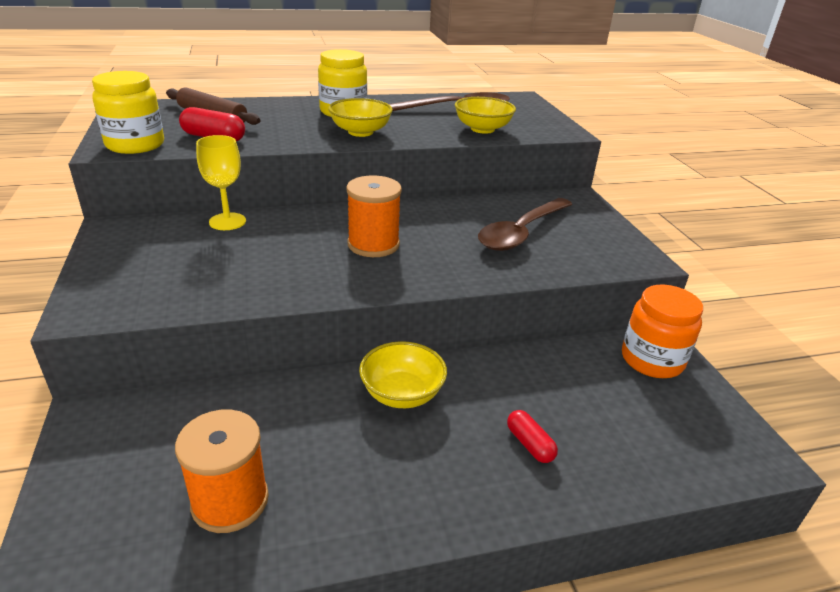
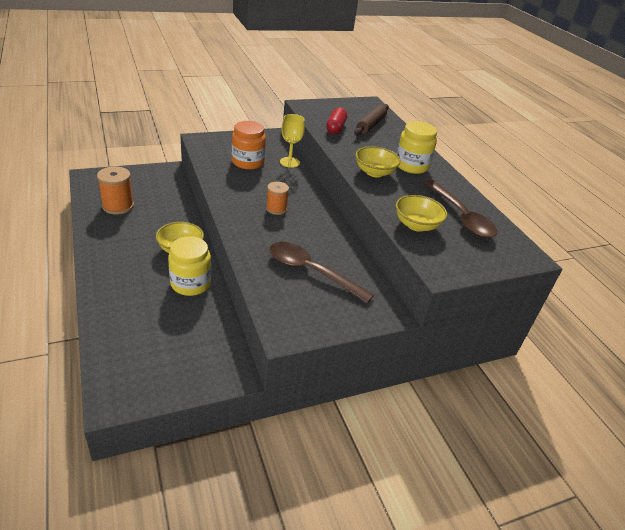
camera: 80 degrees right, 5 degrees up
yellow jar [92,71,164,154] -> yellow jar moved to [168,236,211,296]
orange spool [346,176,402,257] -> orange spool [266,182,289,215], size x0.65
red capsule [507,410,558,463] -> none
orange jar [622,284,703,378] -> orange jar moved to [232,121,266,170]

